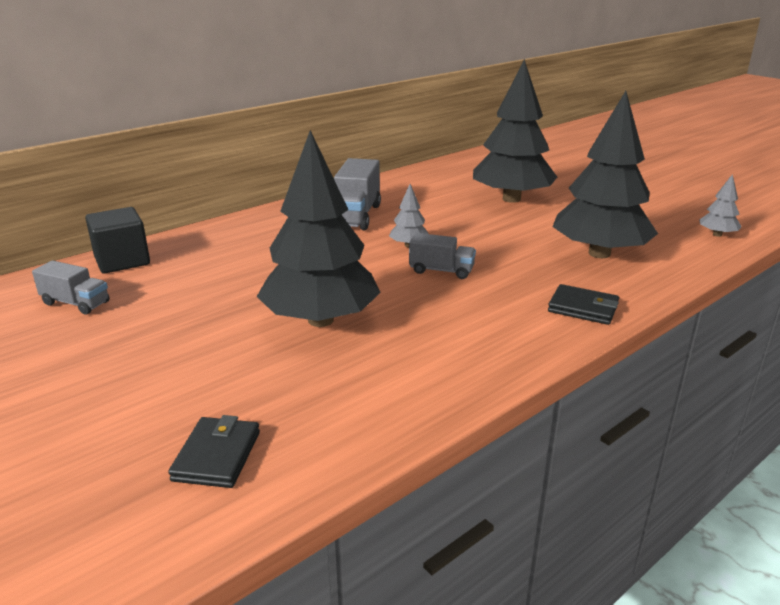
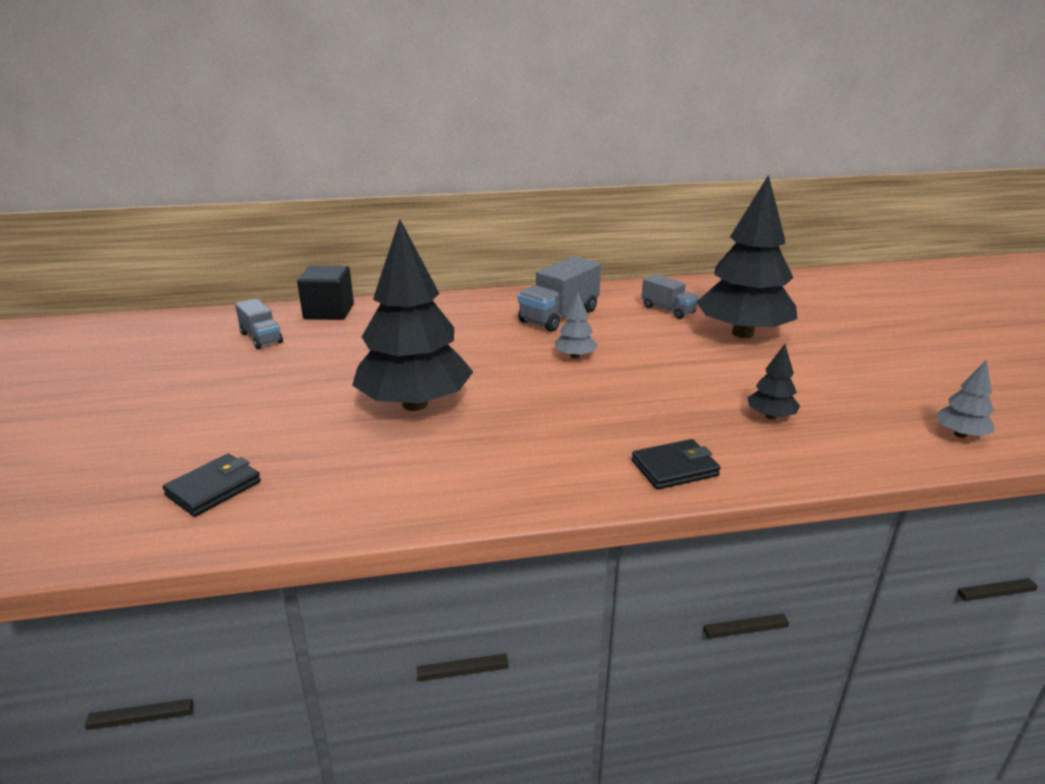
camera: 30 degrees right, 0 degrees up
grey truck [409,233,476,279] -> grey truck moved to [641,274,699,319]
black wallet [548,284,619,325] -> black wallet turned 75 degrees counterclockwise [632,439,721,490]
black tree [552,91,658,258] -> black tree [748,344,800,419], size x0.42

